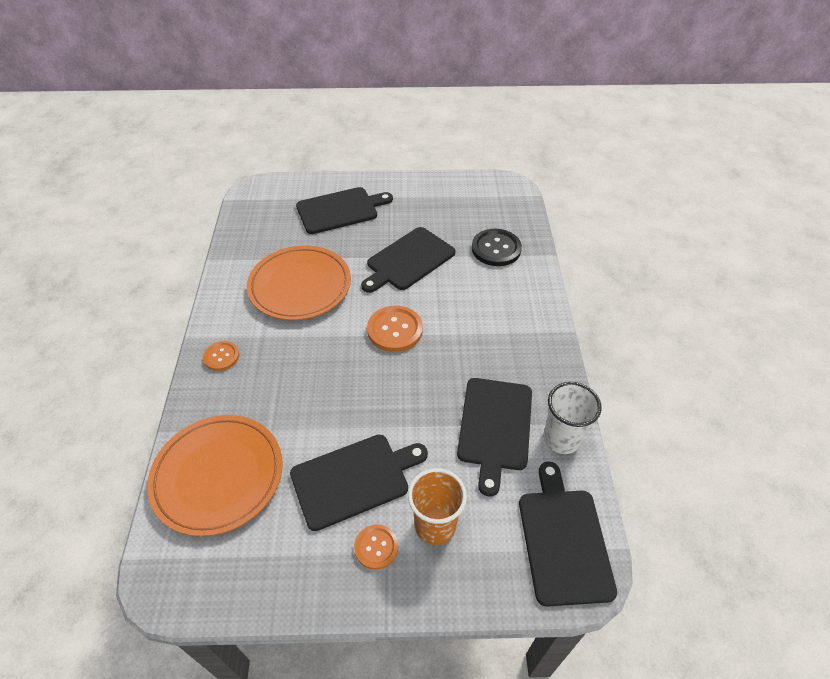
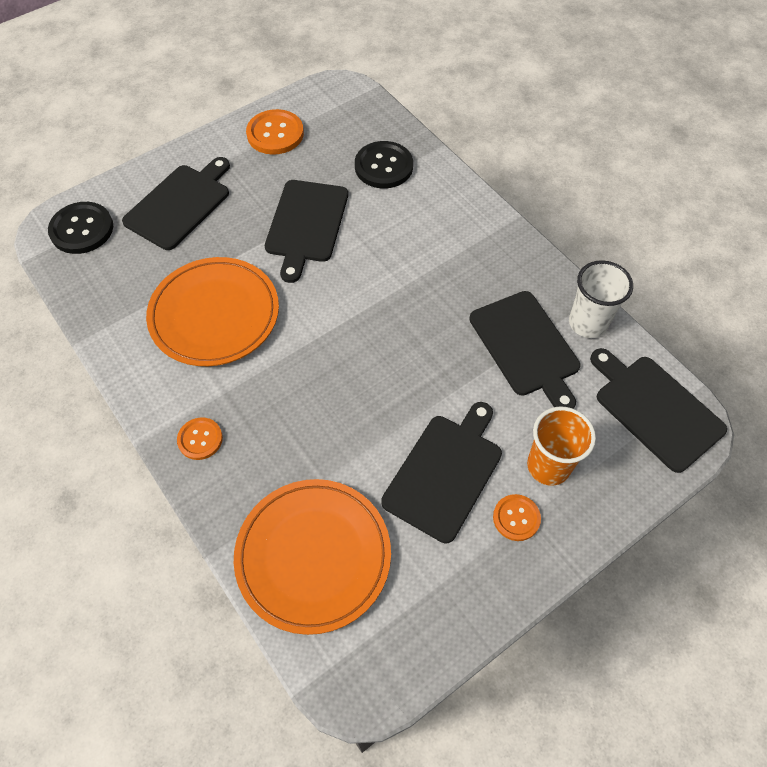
camera: 35 degrees left, 10 degrees up
orange button [367,305,423,352] -> orange button moved to [246,109,304,155]
none -> black button [48,202,113,254]

